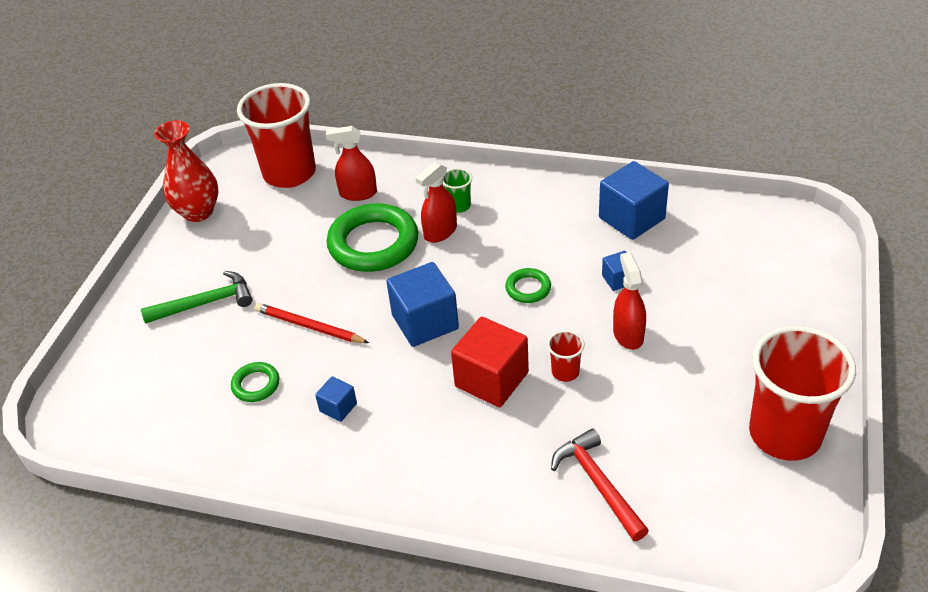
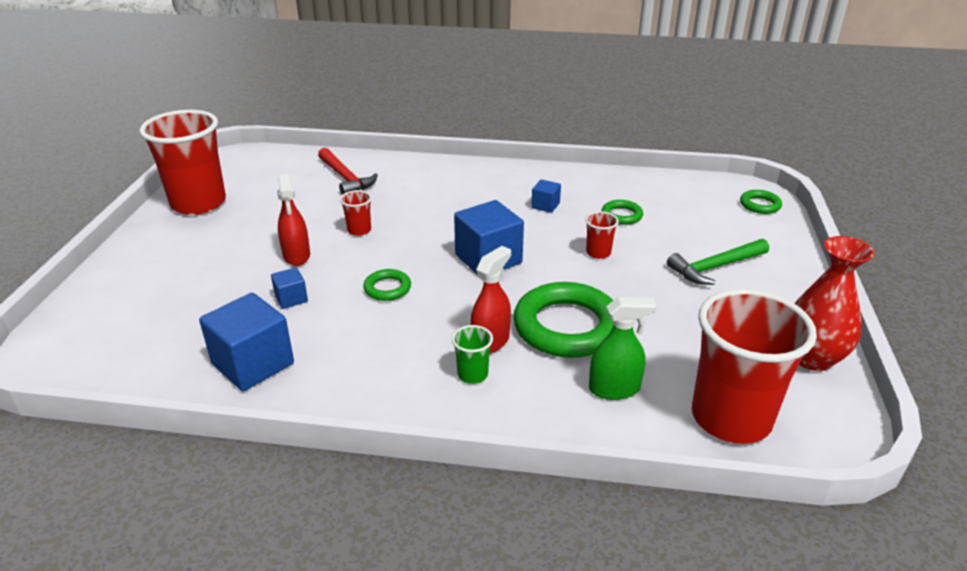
camera: 170 degrees right, 10 degrees down
red pencil [255,303,369,343] -> red cup [585,211,619,259]
red spray bottle [326,126,377,201] -> green spray bottle [589,297,657,400]
red cube [451,317,529,407] -> none
none -> green ring [740,190,782,214]

